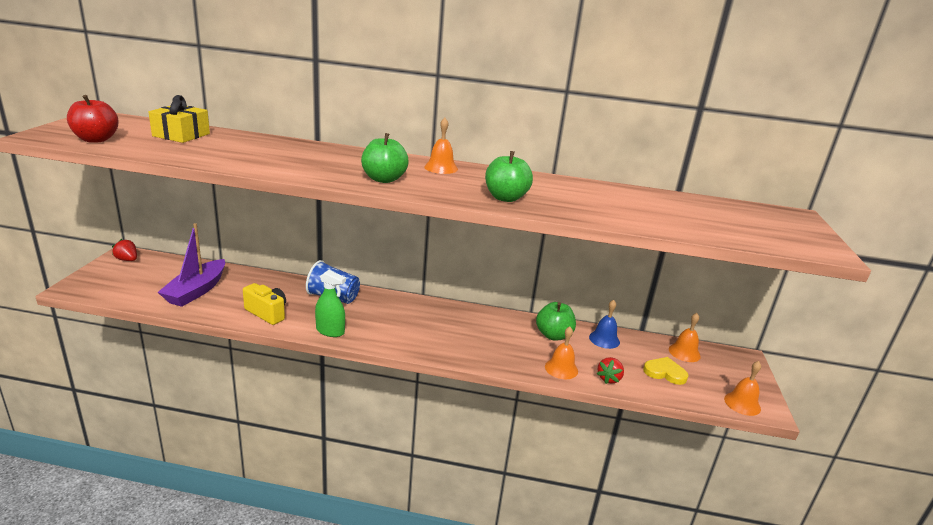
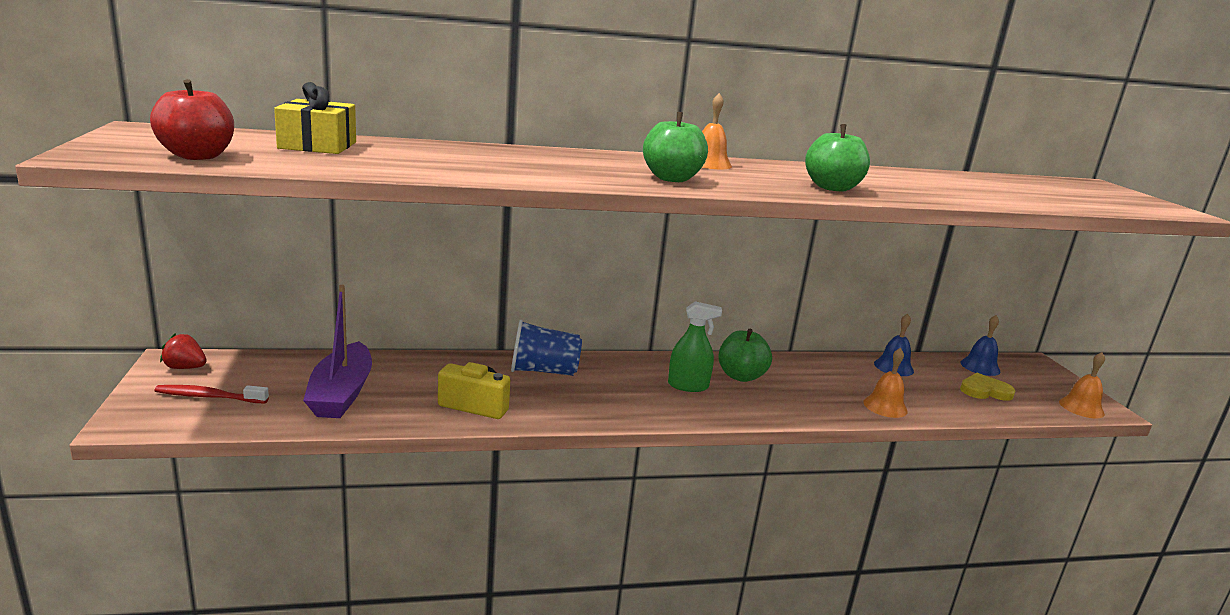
camera: 20 degrees left, 5 degrees down
green spray bottle [315,270,346,337] -> green spray bottle moved to [668,301,722,392]
green apple [536,302,576,341] -> green apple moved to [718,329,772,382]
red strawberry [597,357,624,384] -> none
orange bell [669,313,701,362] -> blue bell [960,315,1000,376]
none -> red toothbrush [154,385,269,404]

